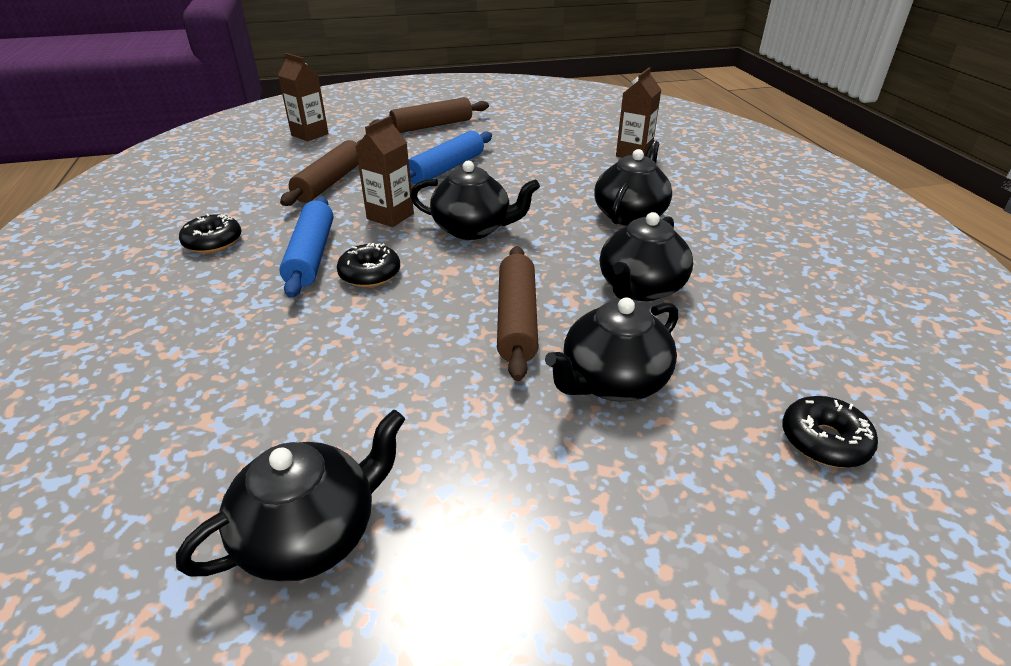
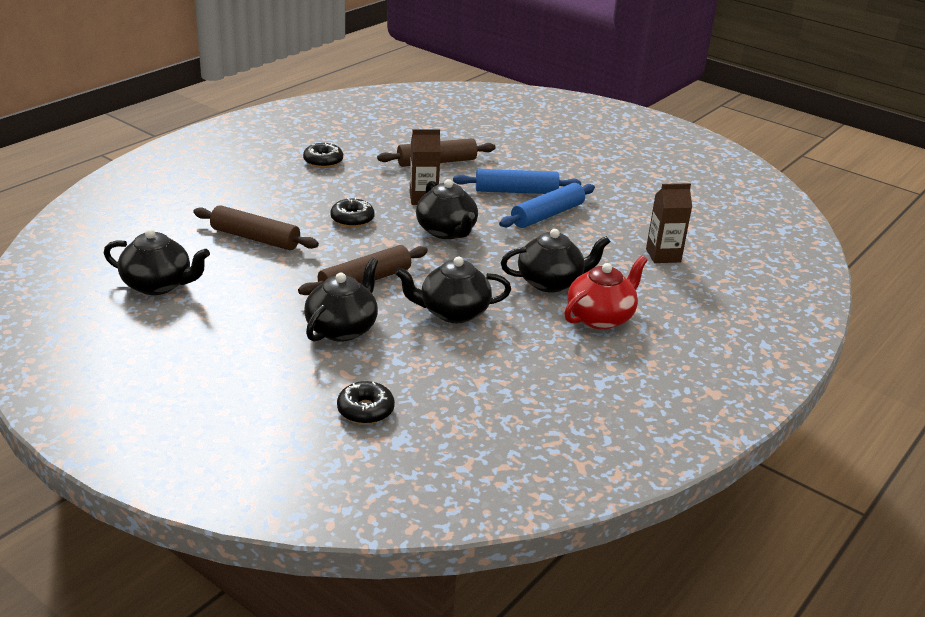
camera: 50 degrees right, 5 degrees down
brown carton [278,53,329,141] -> none
blue rolling pin [279,197,333,298] -> blue rolling pin moved to [499,183,595,228]
brown rolling pin [369,97,489,133] -> brown rolling pin moved to [193,205,319,250]
black teapot [545,298,679,402] -> black teapot turned 105 degrees clockwise [304,258,378,342]
none -> red teapot [564,256,648,330]

